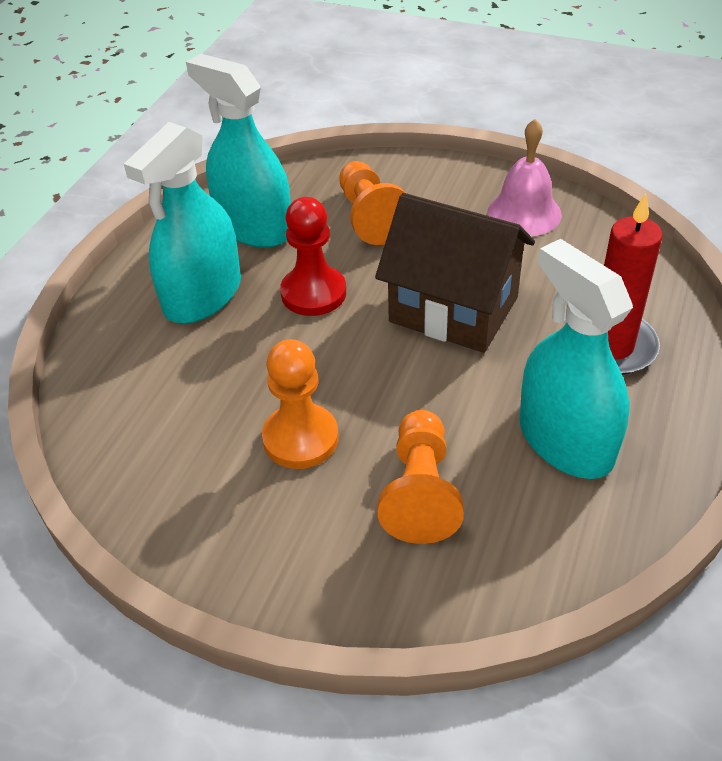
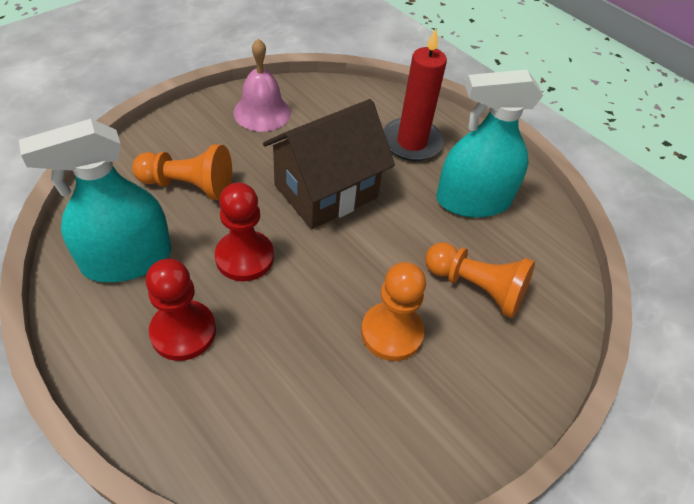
camera: 70 degrees left, 5 degrees up
turquoise spray bottle [124,122,241,323] -> red pawn [146,259,216,361]

